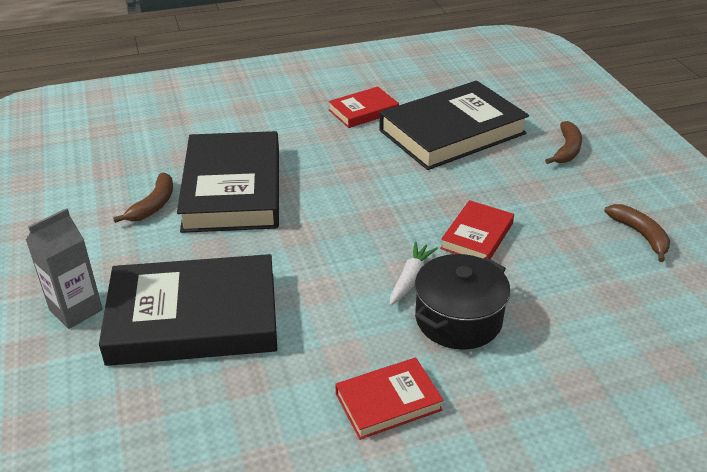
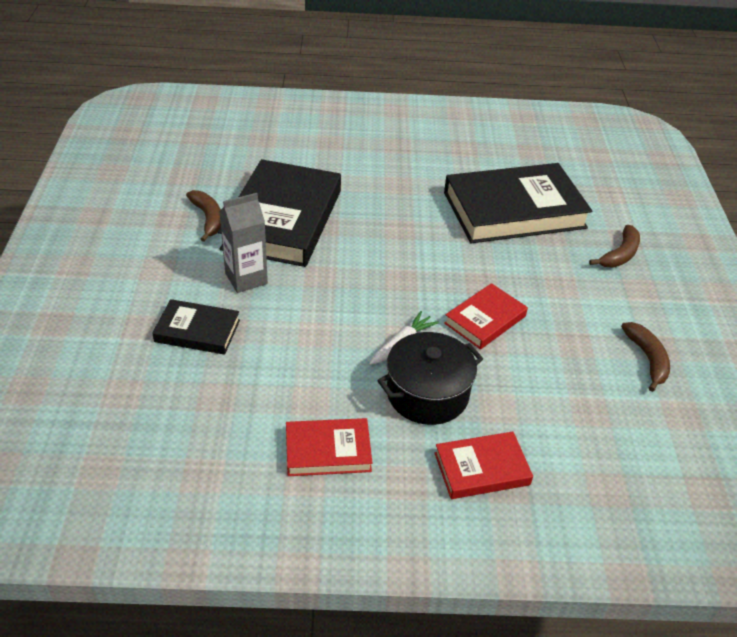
camera: 15 degrees right, 5 degrees up
grey carton [26,208,103,329] -> grey carton moved to [219,193,268,293]
black book [99,254,277,366] -> black book [152,299,240,355], size x0.50
brown banana [113,173,173,223] -> brown banana turned 60 degrees counterclockwise [186,190,221,242]
red book [328,87,399,128] -> red book moved to [434,431,533,499]

